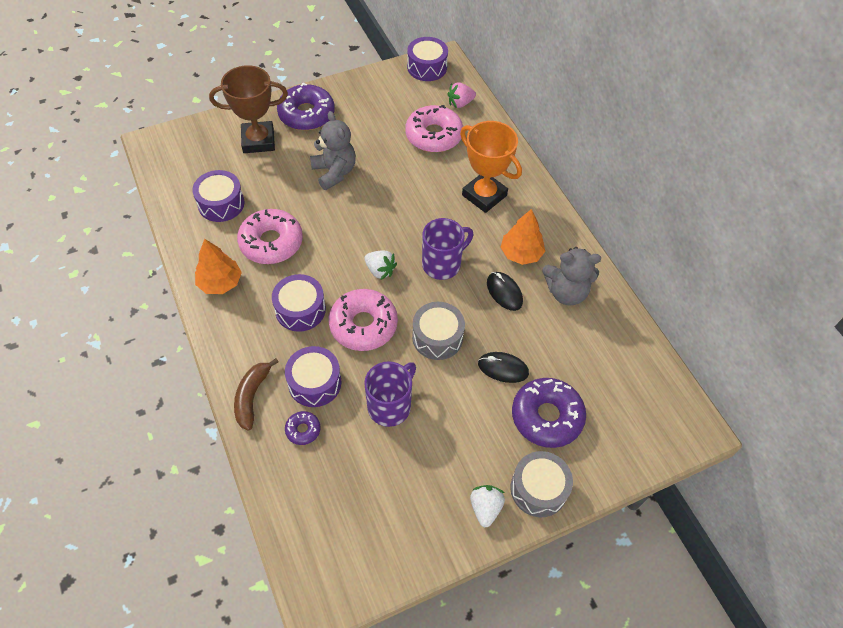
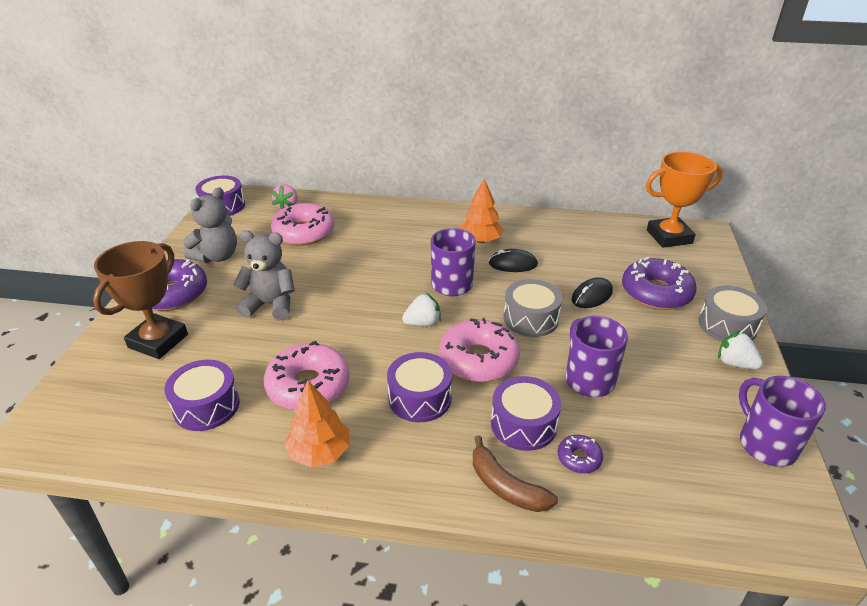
camera: 55 degrees left, 20 degrees down
orange trophy [460,121,522,213] -> orange trophy moved to [646,152,723,248]
grey teddy bear [543,247,601,306] -> grey teddy bear moved to [183,187,237,263]
none -> purple mug [739,376,826,467]

